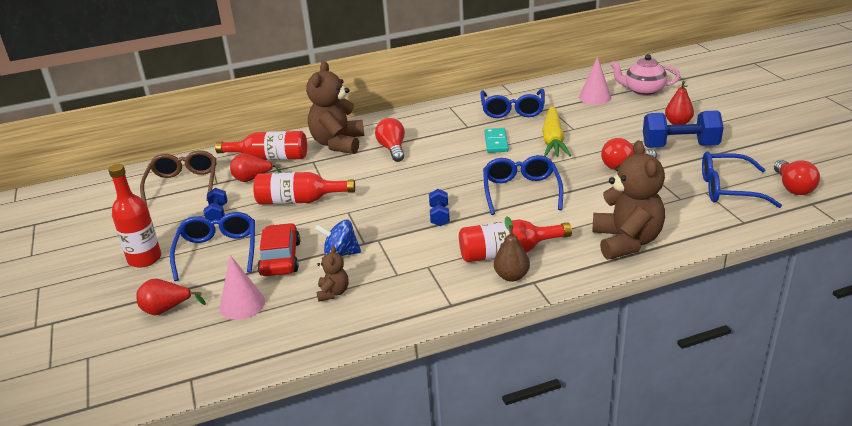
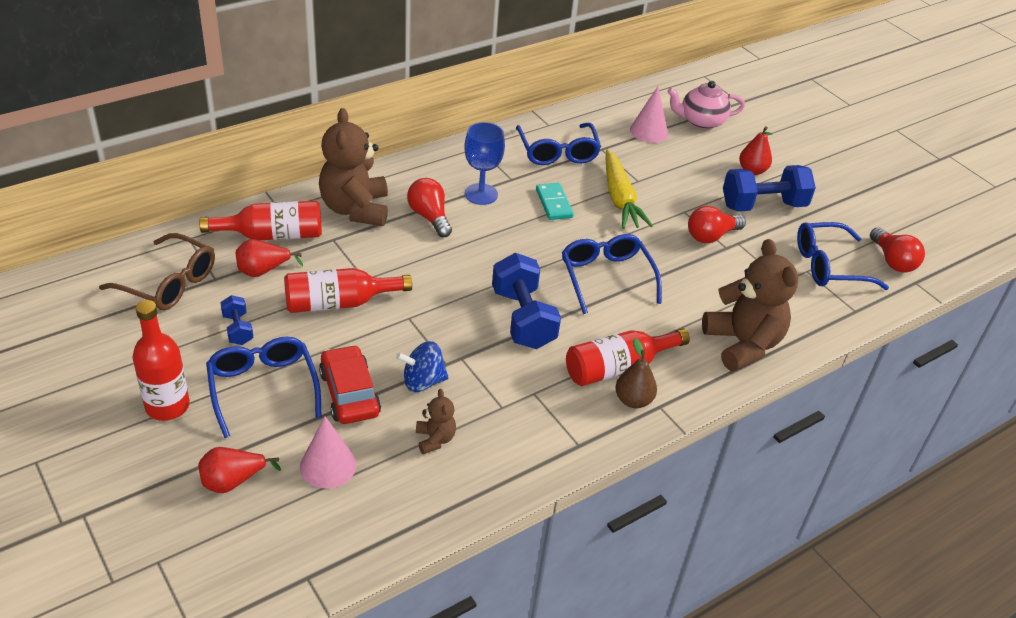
camera: 20 degrees left, 10 degrees up
brown glasses [140,150,216,205] -> brown glasses turned 135 degrees clockwise [99,233,215,310]
blue dumbbell [429,189,450,226] -> blue dumbbell [492,253,561,349], size x1.98
none -> blue goblet [464,122,505,205]

